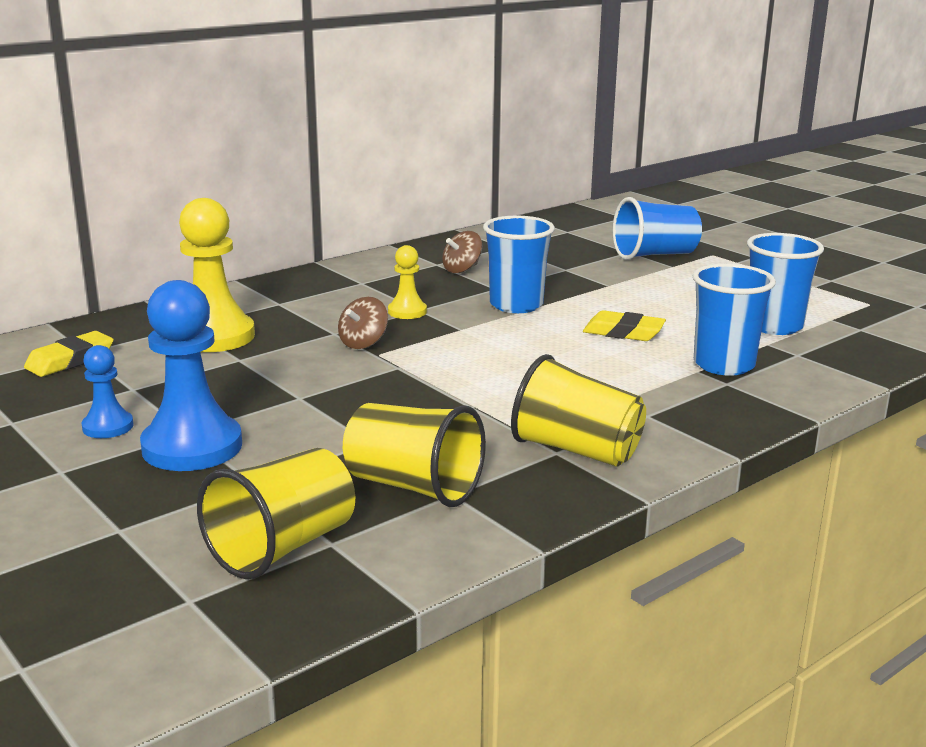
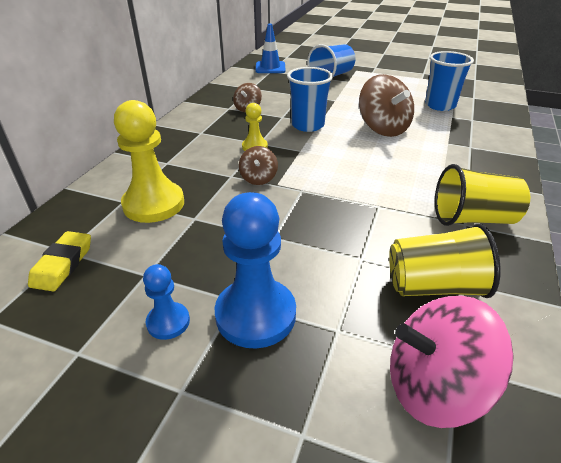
camera: 30 degrees left, 15 degrees up
yellow cup [197,448,355,579] -> pink spinning top [390,296,514,428]
yellow eraser [583,310,666,341] -> brown spinning top [359,74,414,137]
blue cup [692,264,776,376] -> none
none -> blue traffic cone [255,24,286,73]

